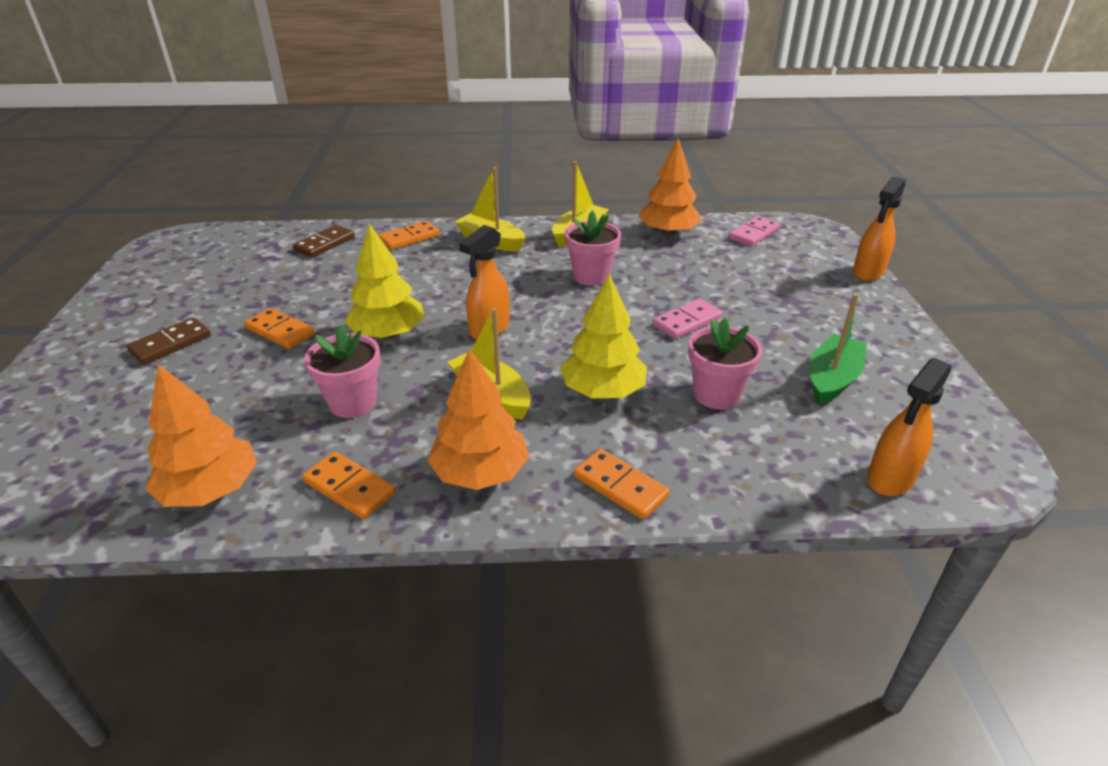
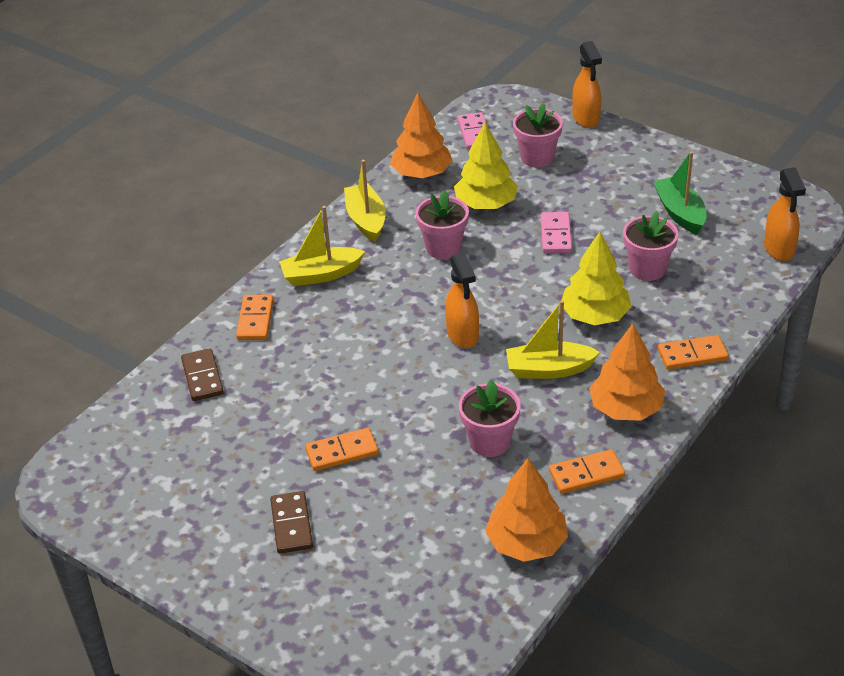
camera: 50 degrees left, 5 degrees up
yellow tree [344,224,425,339] -> yellow tree moved to [454,123,518,209]
none -> pink flower pot [513,103,563,168]

